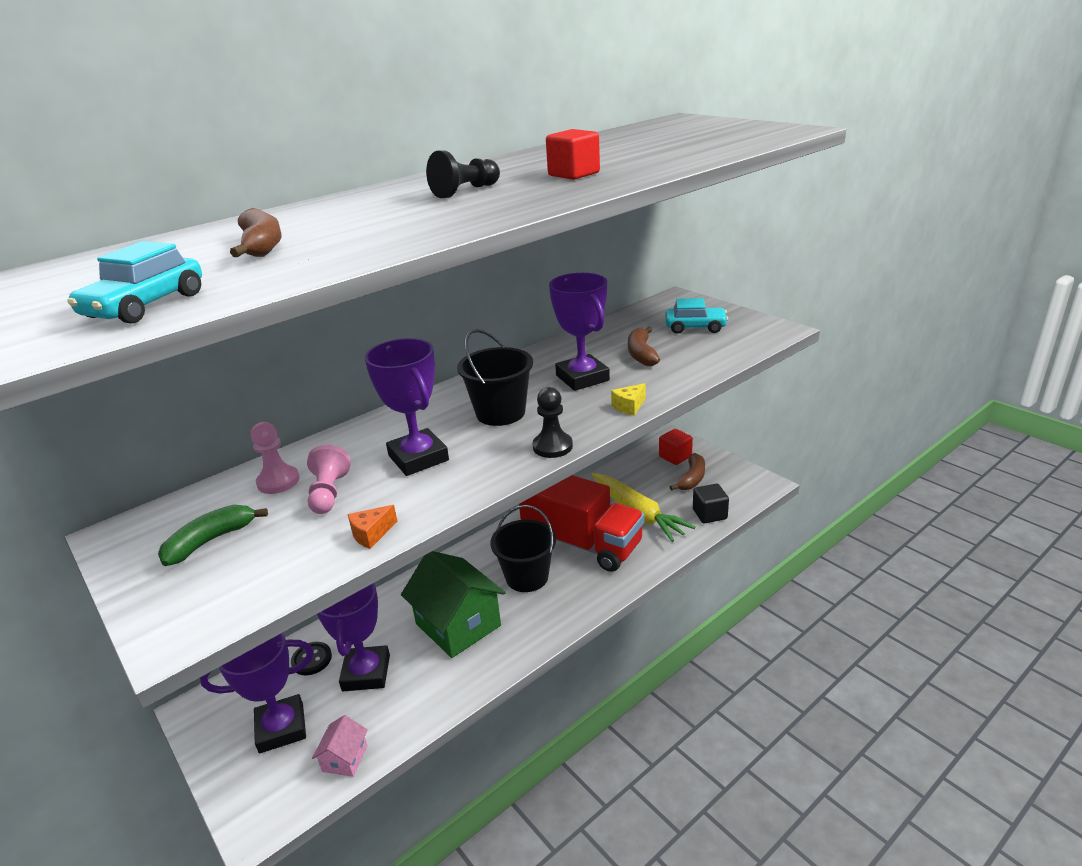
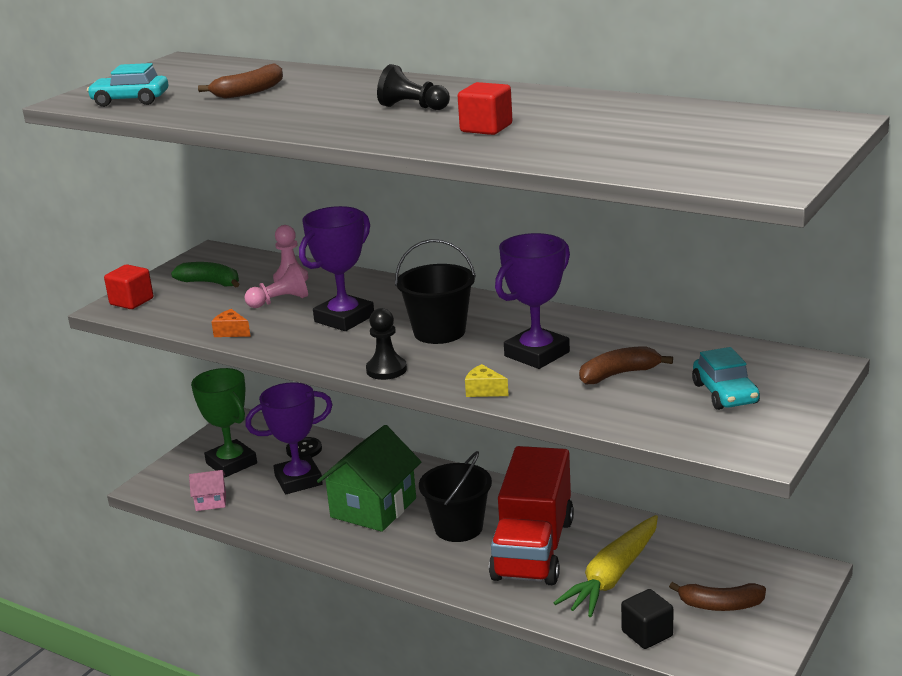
camera: 70 degrees right, 5 degrees down
purple trophy [200,633,314,754] -> green trophy [191,368,257,477]
red cube [659,429,693,465] -> red cube moved to [104,264,153,309]

